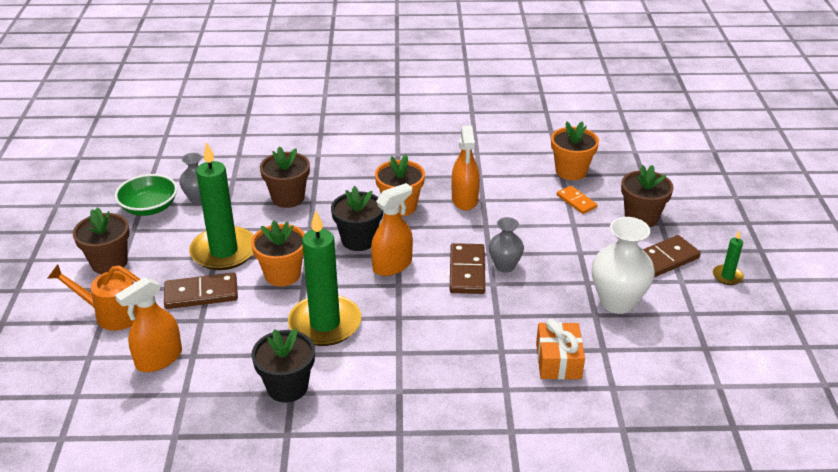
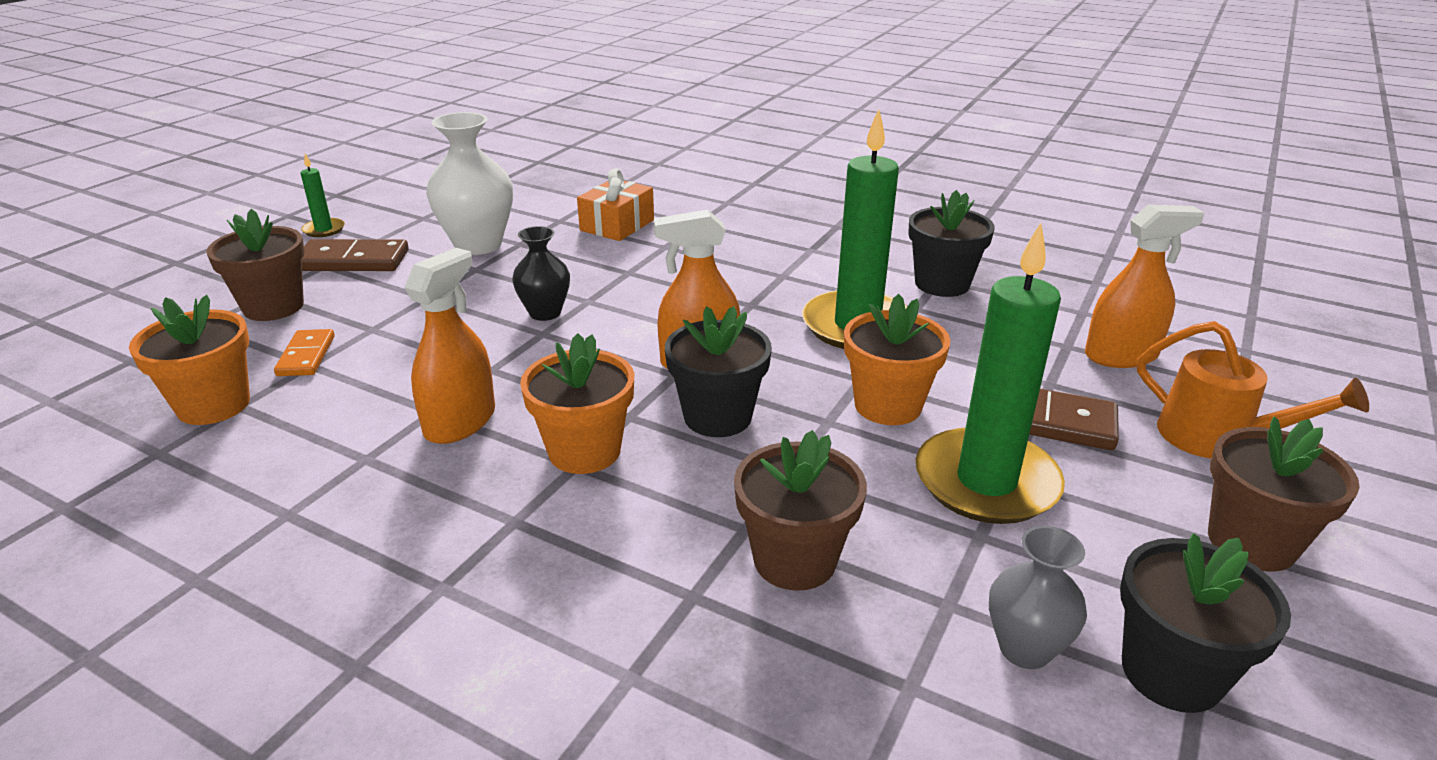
camera: 150 degrees left, 5 degrees down
green bowl [115,174,177,216] -> black flower pot [1120,533,1291,713]
brown domino [450,243,485,294] -> none
grey vase [489,217,524,273] -> black vase [512,226,570,321]

